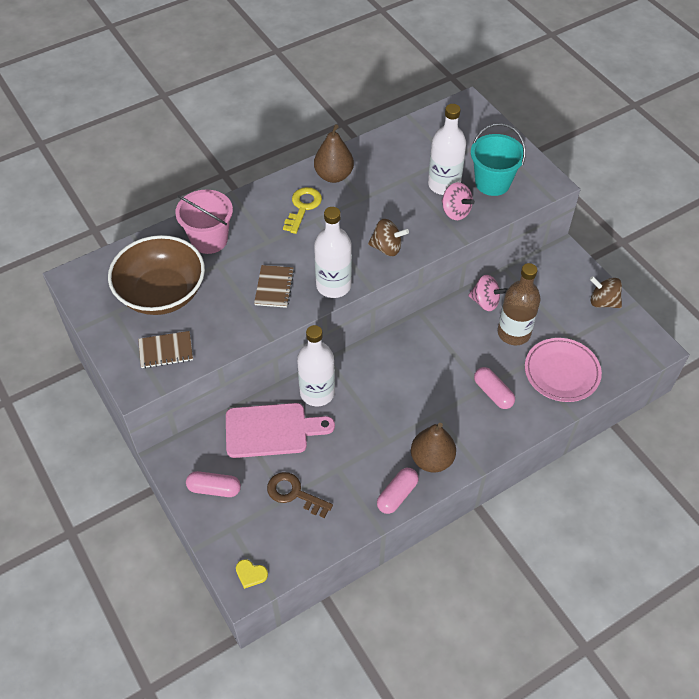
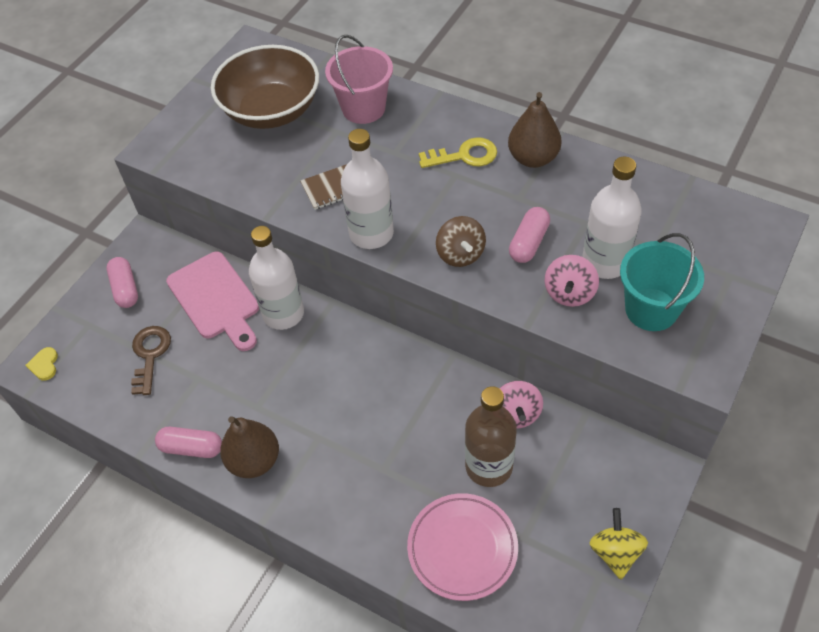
camera: 65 degrees right, 0 degrees up
brown notebook [138,331,193,368] -> none
pink capsule [474,367,515,409] -> pink capsule moved to [509,207,550,263]
brown spinning top [590,276,622,308] -> yellow spinning top [589,508,648,580]

